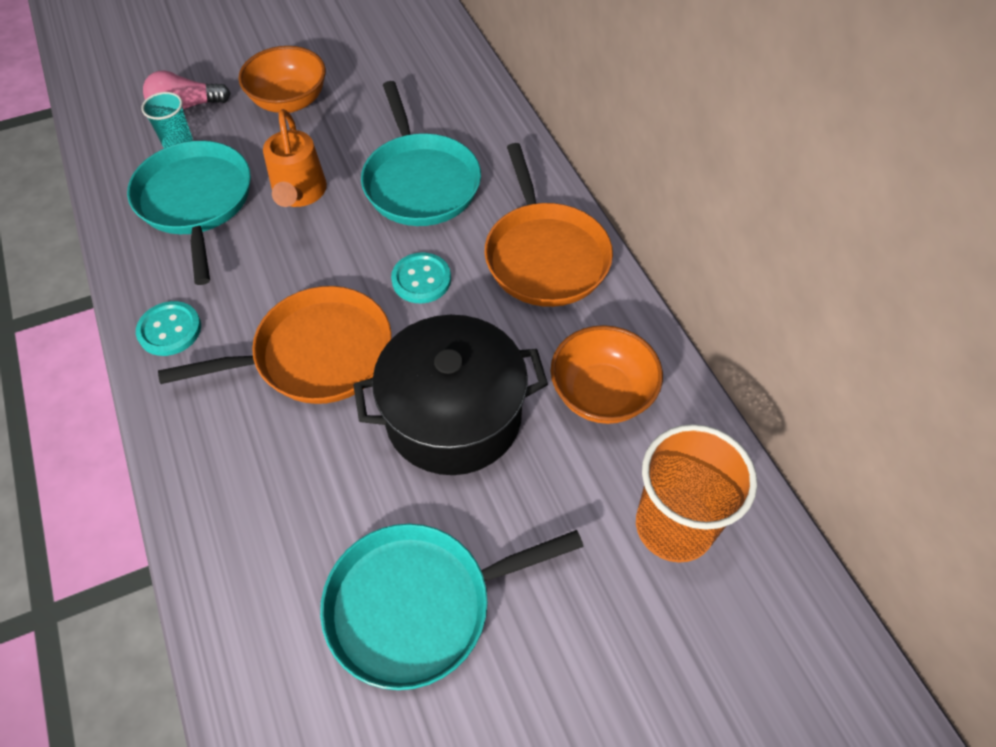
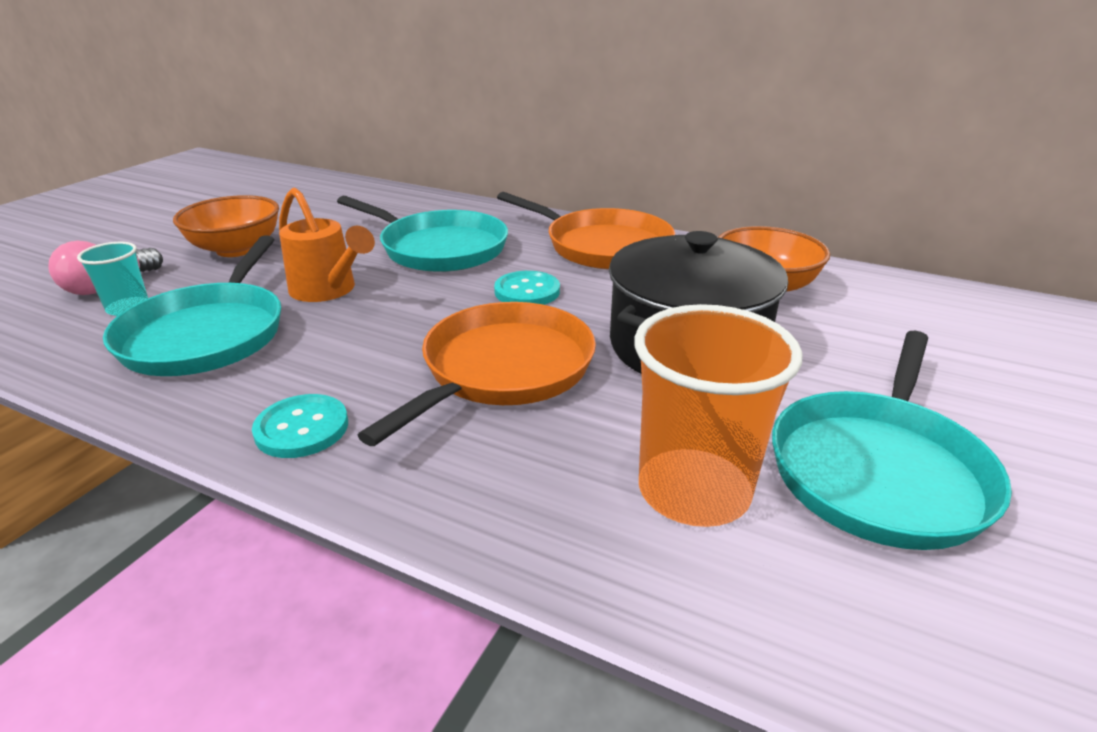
camera: 40 degrees left, 25 degrees down
turquoise pan [127,141,251,285] -> turquoise pan turned 120 degrees counterclockwise [103,235,281,376]
orange cup [636,424,757,563] -> orange cup moved to [634,304,803,527]

